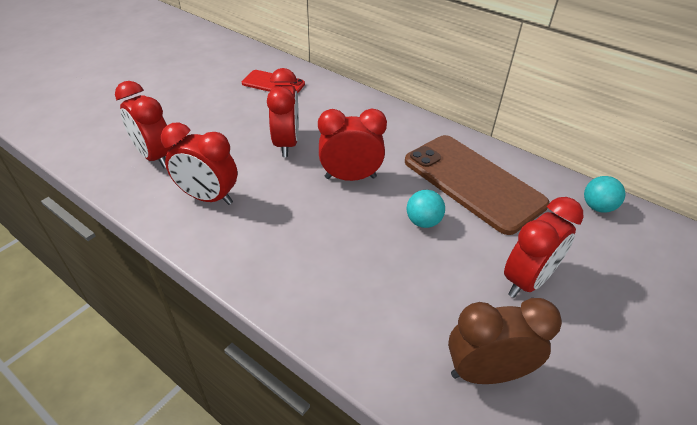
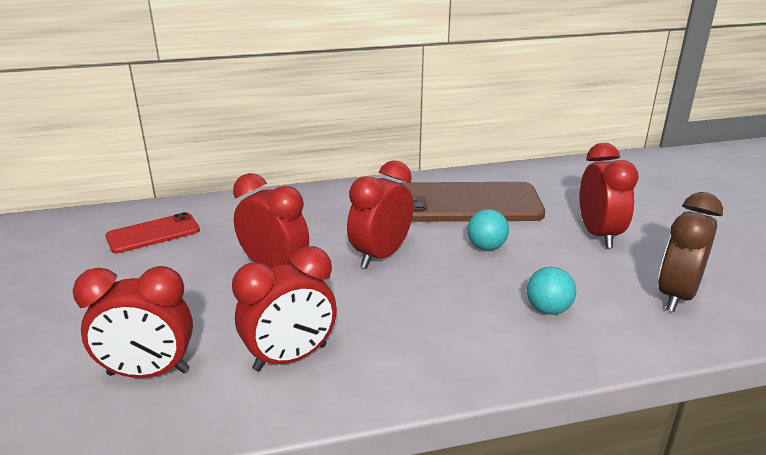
camera: 50 degrees left, 15 degrees down
turquoise ball [584,176,625,213] -> turquoise ball moved to [527,267,576,315]

